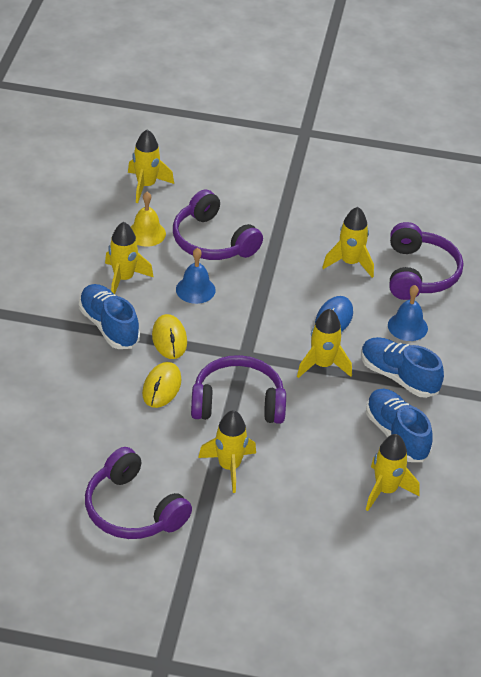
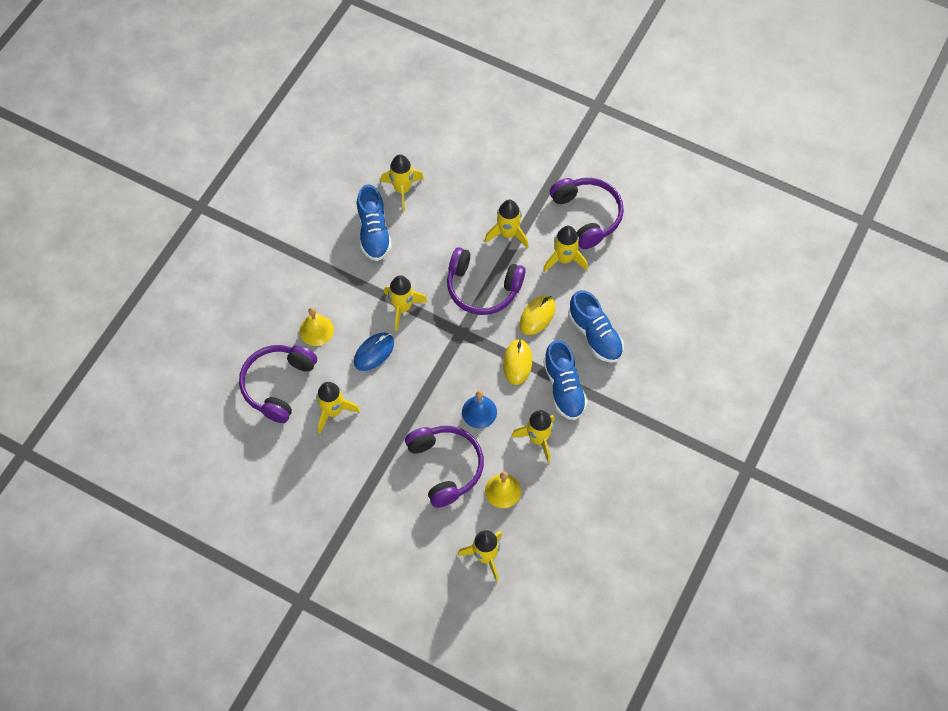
camera: 160 degrees left, 20 degrees up
blue shoe [361,337,444,398] -> blue shoe moved to [568,290,624,363]
blue bell [388,285,428,341] -> yellow bell [300,307,334,346]
none -> yellow rocket [543,226,588,272]

